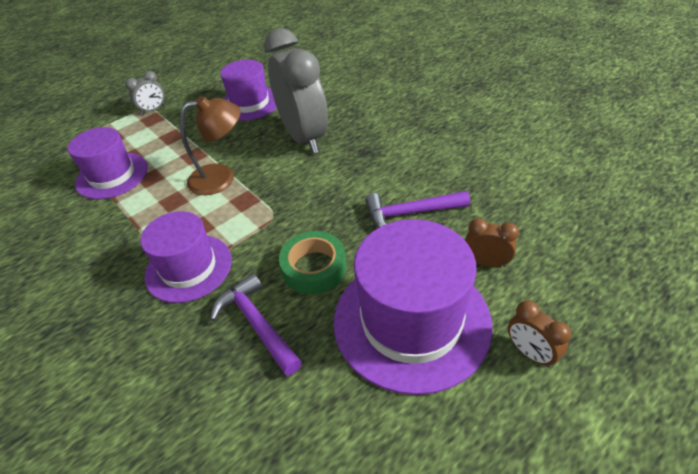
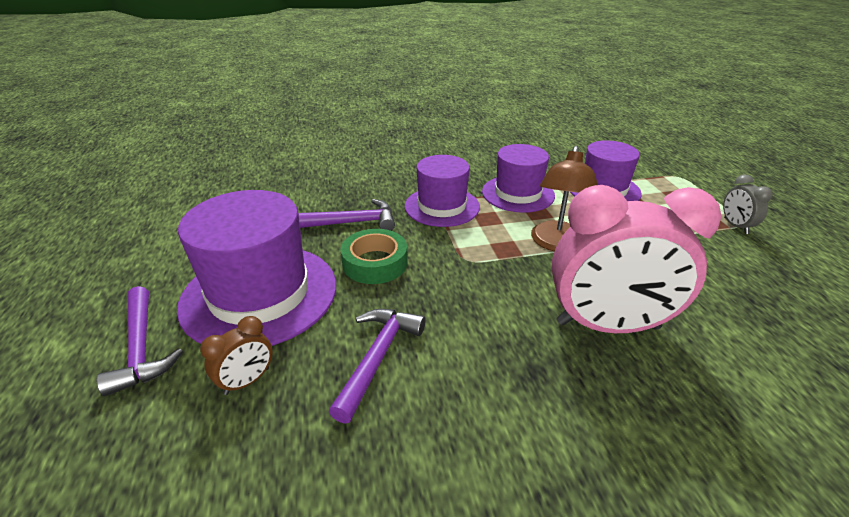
camera: 115 degrees right, 10 degrees down
purple hat [220,60,277,121] -> purple hat moved to [482,144,555,213]
grey clock [264,28,328,153] -> pink clock [552,185,721,333]
brown clock [508,300,571,368] -> purple hammer [97,286,183,396]

